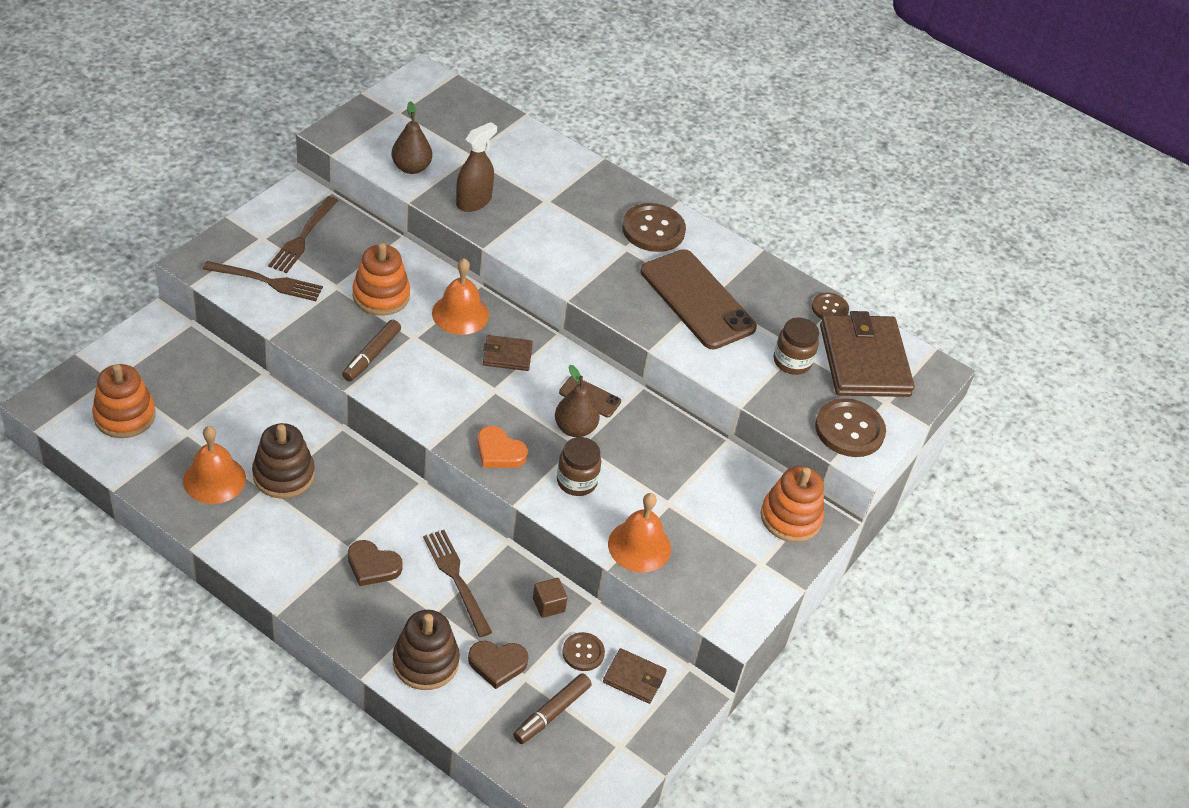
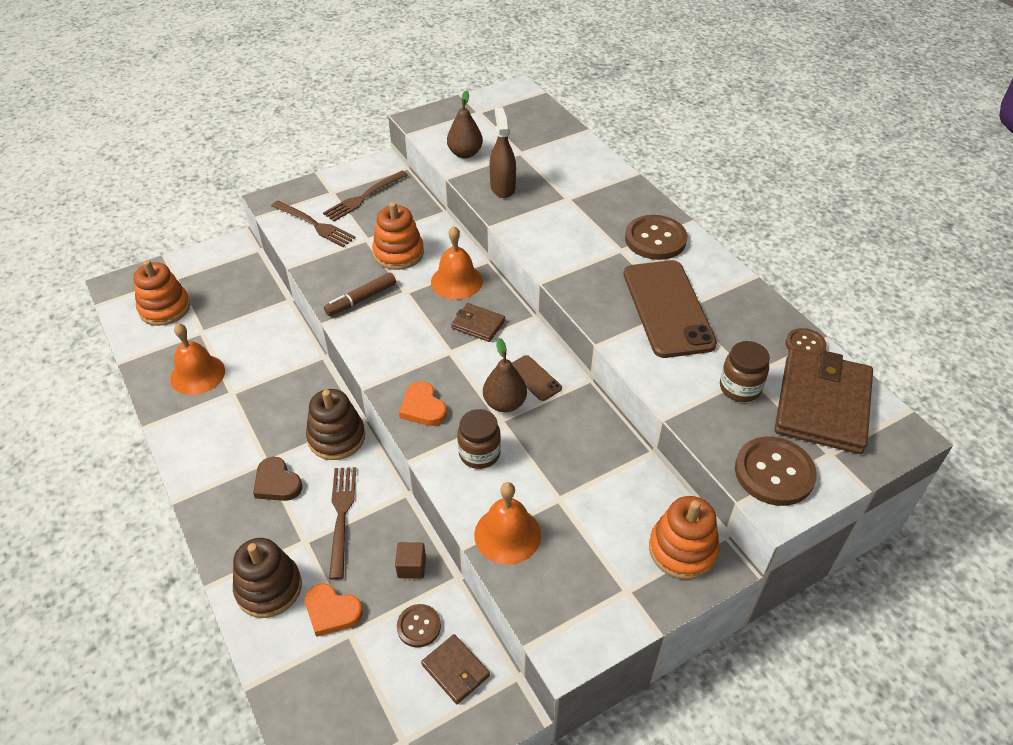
camera: 30 degrees right, 0 degrees up
brown stacking toy [252,423,315,499] -> brown stacking toy moved to [306,389,365,460]
brown spray bottle [456,122,497,212] -> brown spray bottle turned 75 degrees counterclockwise [490,107,516,198]
brown heart [468,641,528,689] -> orange heart [305,583,363,637]
brown marker [513,673,592,744] -> none

